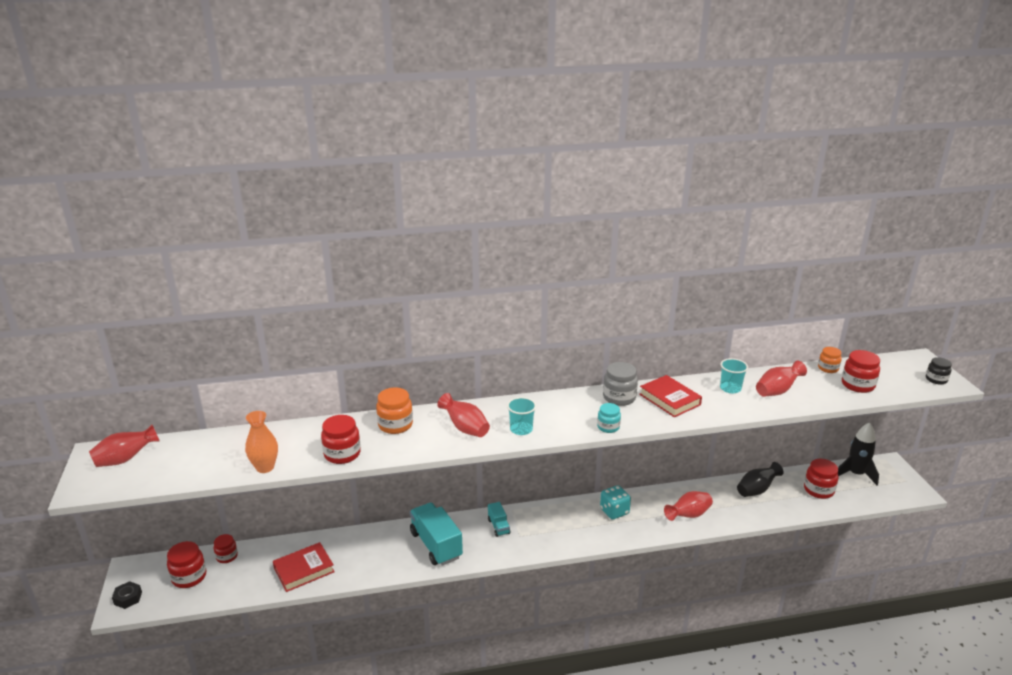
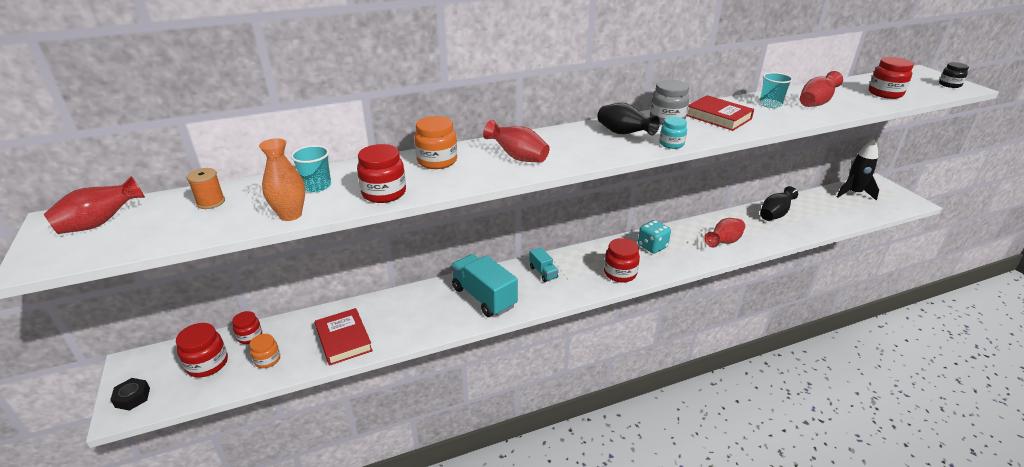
camera: 10 degrees left, 5 degrees up
red book [273,542,335,592] -> red book turned 75 degrees counterclockwise [315,308,373,366]
turquoise cup [507,397,536,435] -> turquoise cup moved to [291,145,331,192]
red jar [804,459,839,499] -> red jar moved to [604,238,640,283]
orange jar [818,347,842,373] -> orange jar moved to [250,334,280,368]
none -> orange spool [187,168,225,209]
none -> black vase [597,103,660,136]

